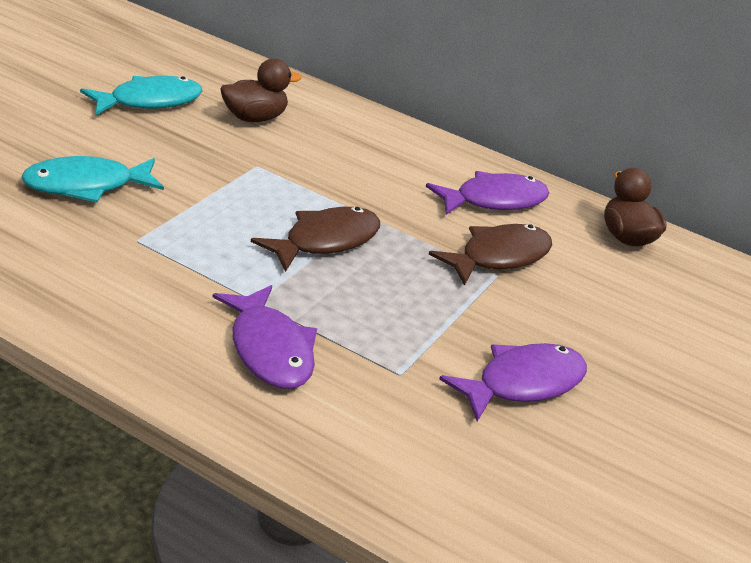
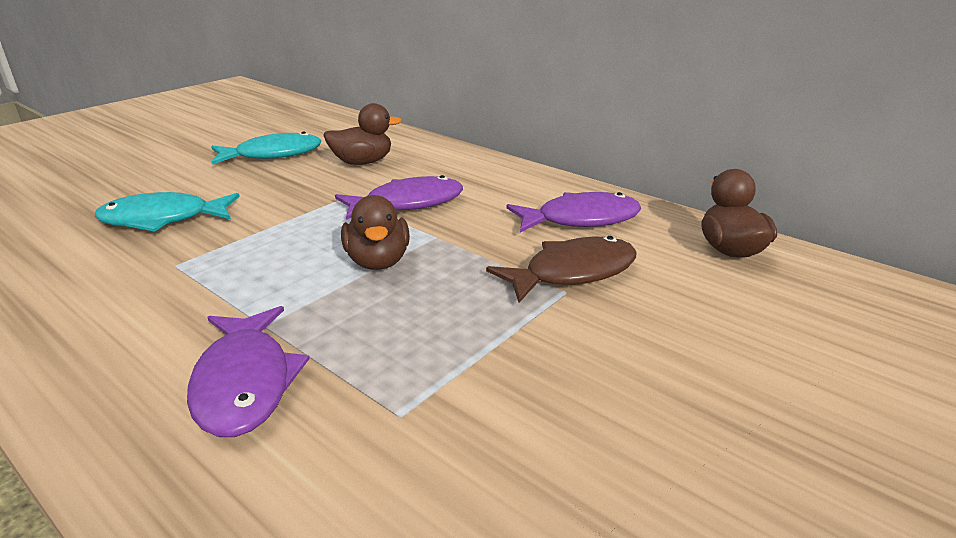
camera: 15 degrees right, 5 degrees down
brown fish [251,207,380,272] -> brown duck [341,195,410,270]
purple fish [439,343,587,422] -> purple fish moved to [335,175,463,220]

